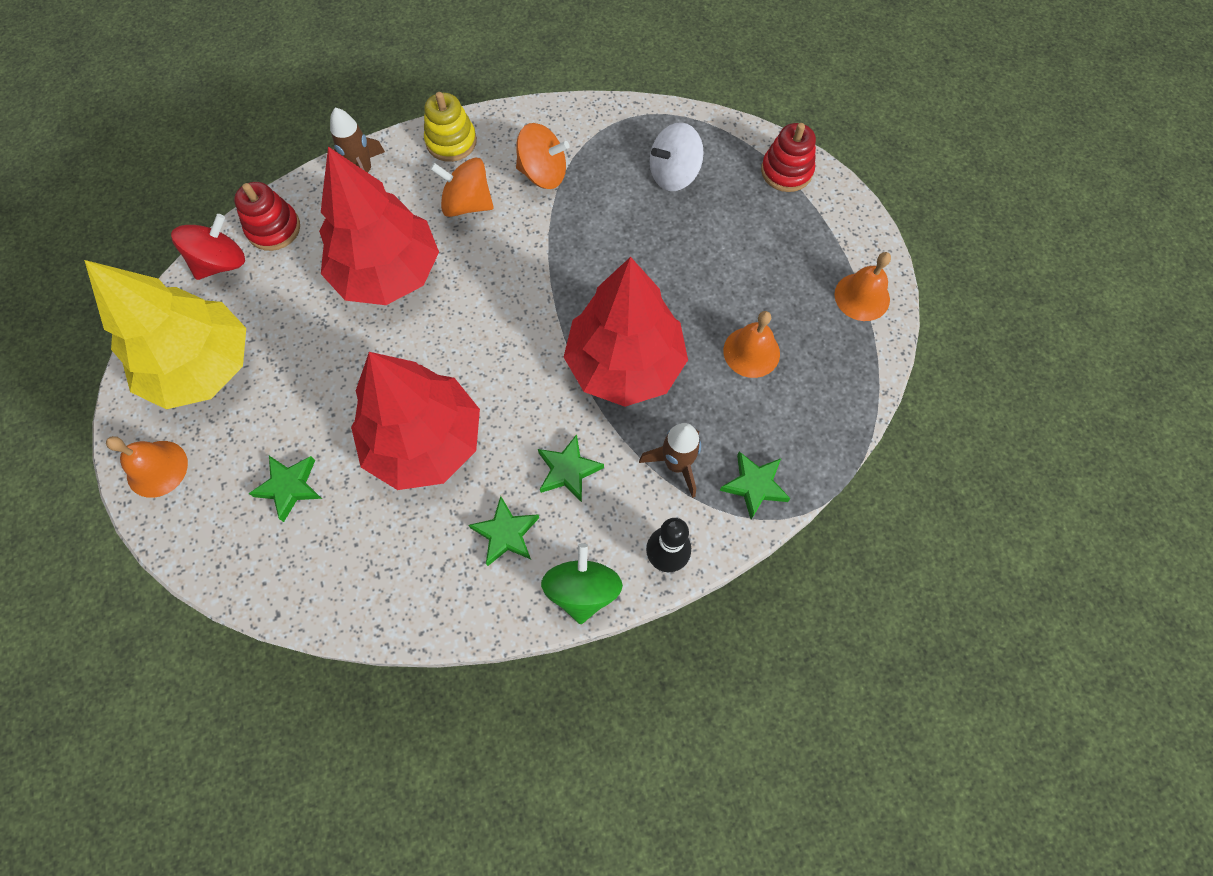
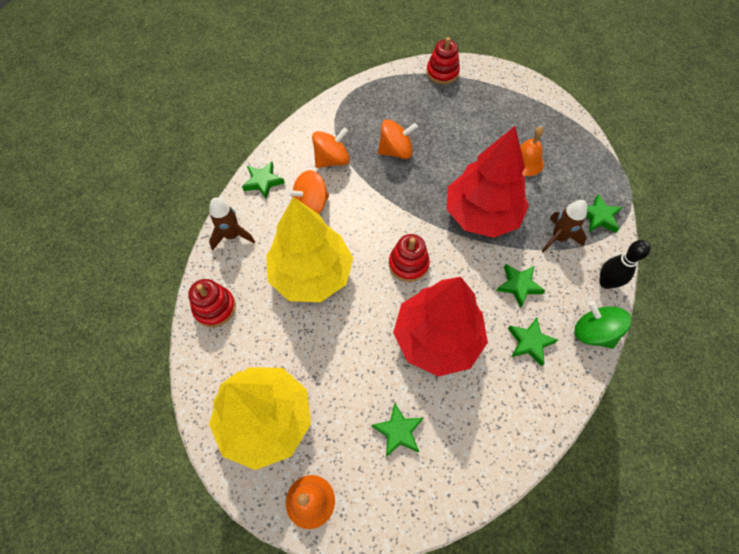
camera: 45 degrees left, 5 degrees down
red spinning top [171,214,245,280] -> none
red tree [319,147,439,305] -> yellow tree [266,197,353,302]
yellow stacking toy [424,92,477,162] -> green star [242,162,285,199]
white spinning top [650,122,704,191] -> none
orange bell [835,252,891,321] -> none
none -> orange spinning top [378,119,418,159]
none -> red stacking toy [389,234,430,282]

